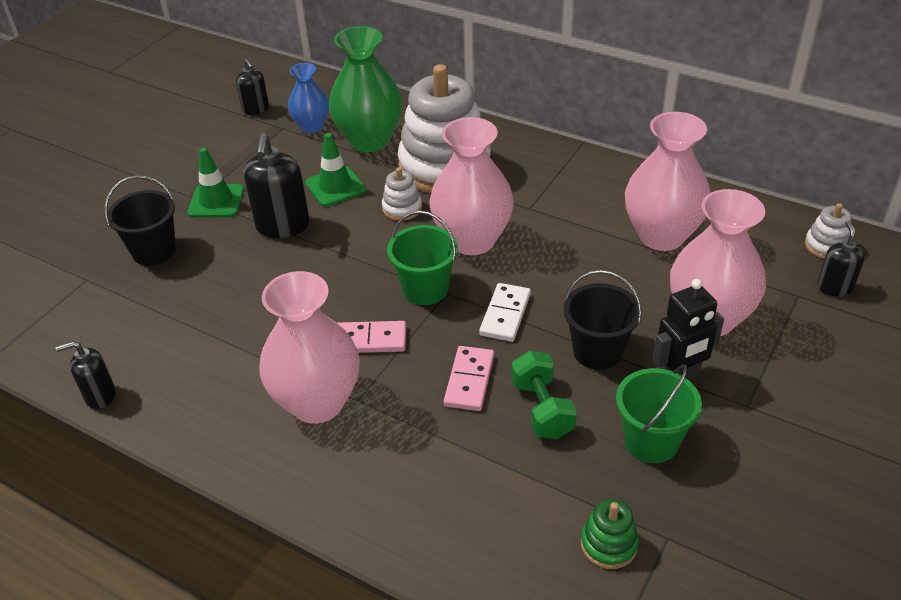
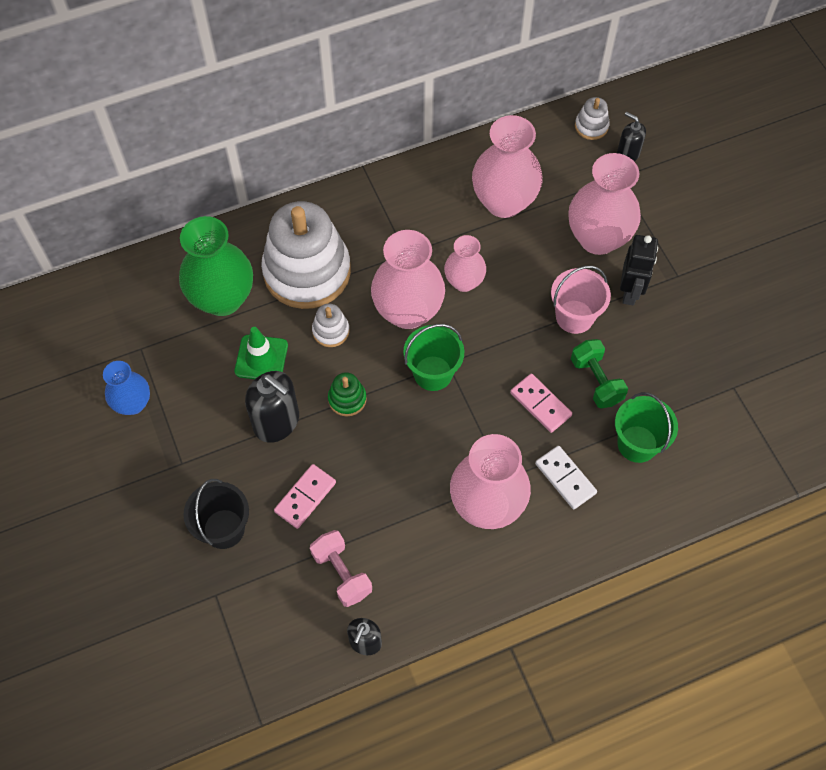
camera: 55 degrees left, 20 degrees up
green traffic cone [188,148,244,218] -> none
black soap dispenser [236,59,269,115] -> none
blue vase [288,63,329,133] -> blue vase moved to [103,361,150,415]
pink domino [338,321,406,353] -> pink domino moved to [274,464,336,529]
white domino [479,283,531,342] -> white domino moved to [535,446,597,509]
green dumbbell [511,350,577,439] -> green dumbbell turned 45 degrees clockwise [571,339,628,408]
black bucket [564,270,642,370] -> pink bucket [551,266,611,334]
green stacking toy [580,499,639,569] -> green stacking toy moved to [328,372,367,416]
green bucket [616,365,702,463] -> green bucket moved to [615,392,678,463]
none -> pink dumbbell [310,530,372,607]
none -> pink vase [444,235,486,292]

